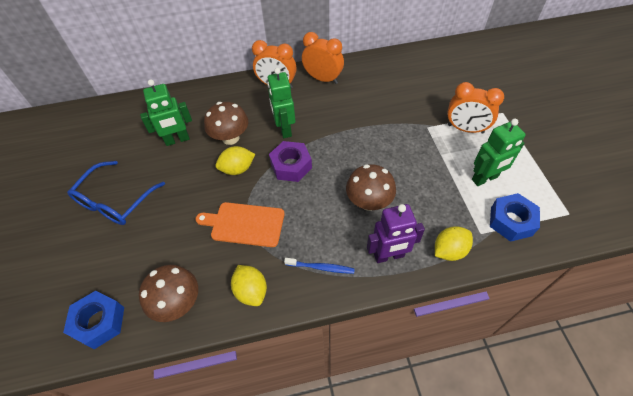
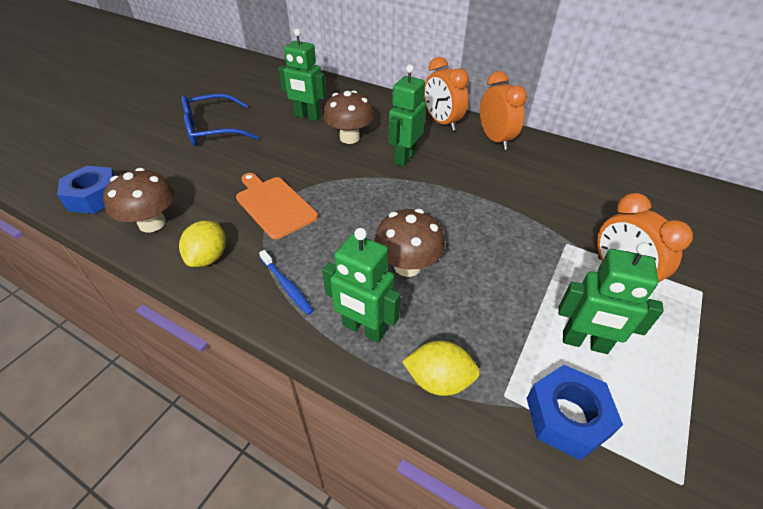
camera: 40 degrees right, 10 degrees down
yellow lemon [216,146,255,175] -> none
purple nut [269,141,312,182] -> none
purple robot [367,204,425,263] -> green robot [322,228,401,343]

